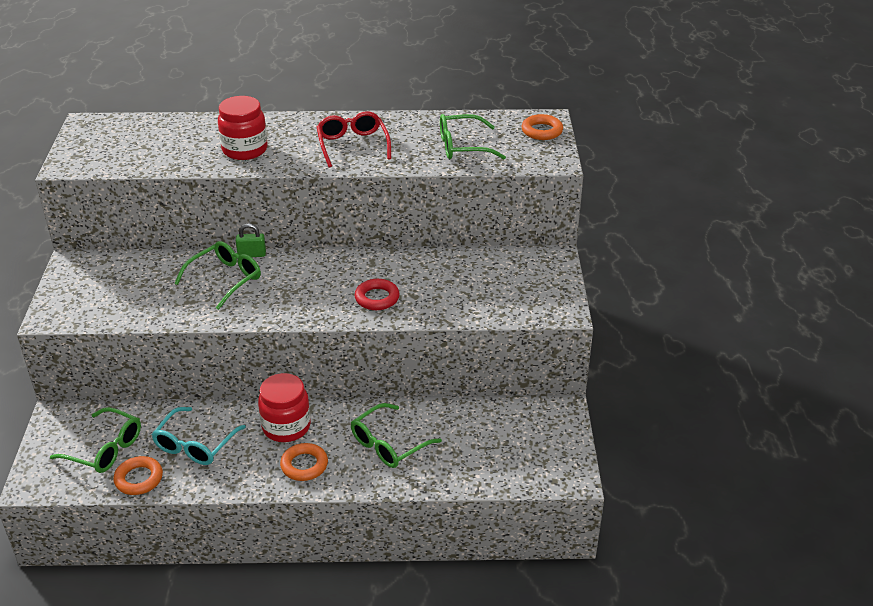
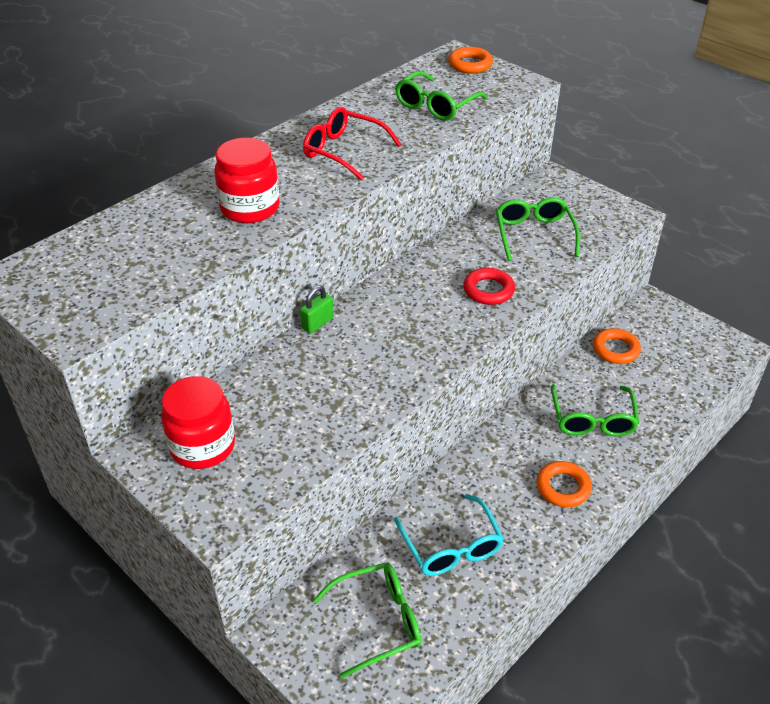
camera: 45 degrees left, 5 degrees up
orange ring [114,456,163,495] -> orange ring moved to [593,328,641,364]
green glasses [174,241,261,310] -> green glasses moved to [496,197,580,261]
red jar [258,373,311,442] -> red jar moved to [161,376,235,469]

